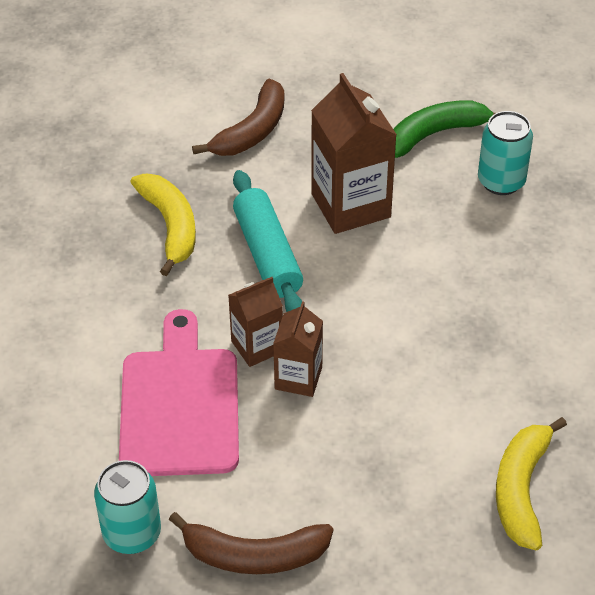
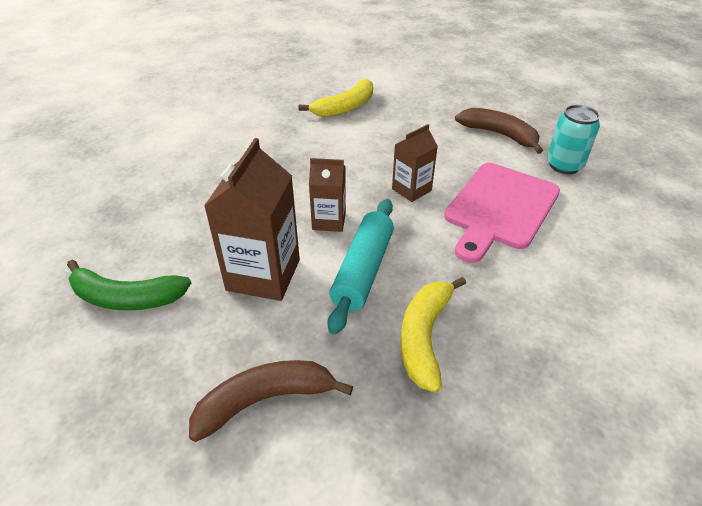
camera: 145 degrees left, 5 degrees down
brown carton [228,277,283,367] -> brown carton moved to [309,158,346,232]
turquoise can [478,111,533,195] -> none

